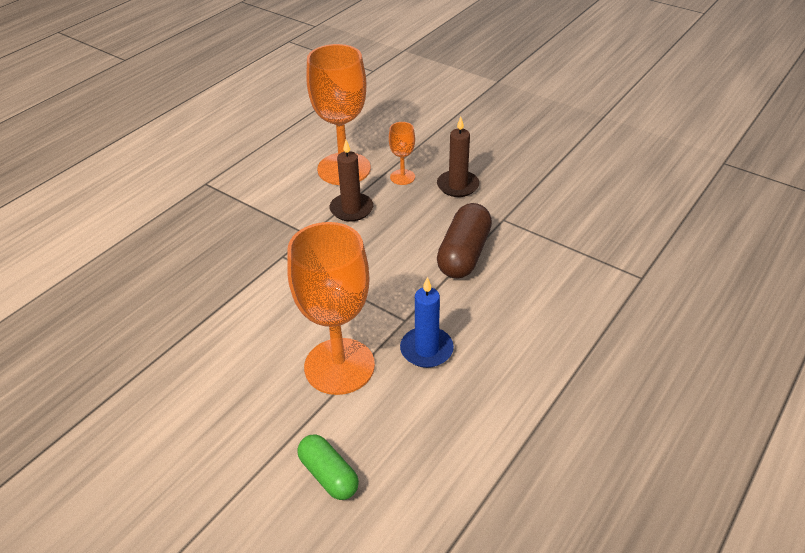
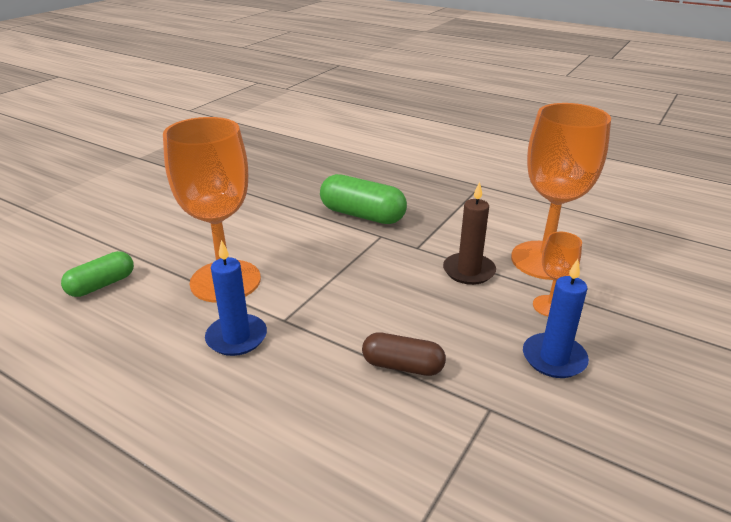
camera: 85 degrees right, 10 degrees down
brown candle [437,117,479,197] -> blue candle [523,259,589,378]
brown capsule [437,203,492,279] -> brown capsule [362,332,446,376], size x0.64
none -> green capsule [320,174,407,224]

